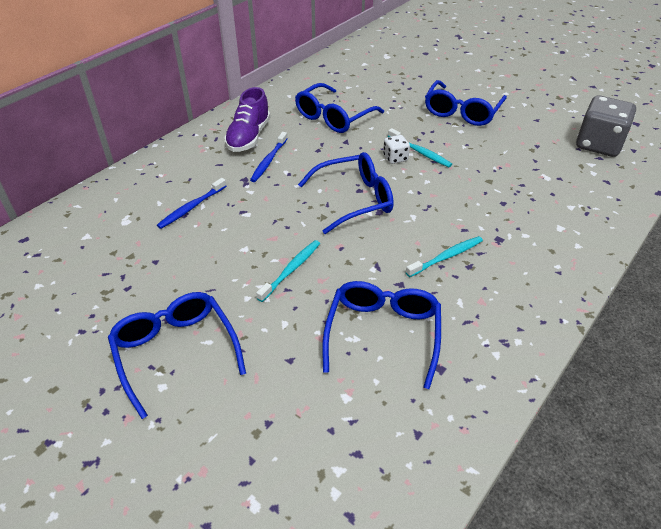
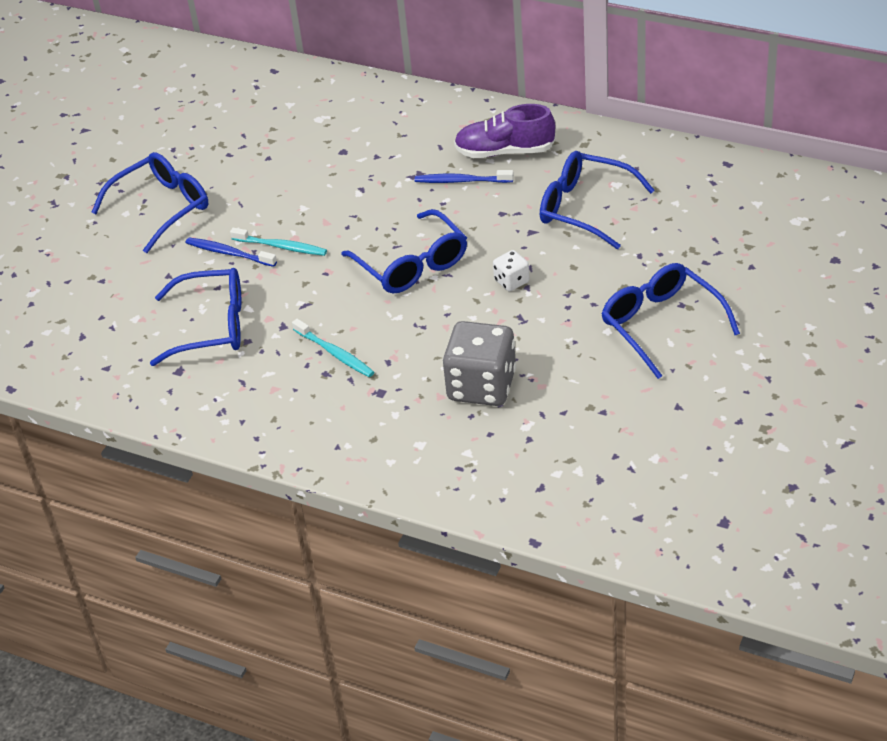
camera: 80 degrees right, 0 degrees up
blue toothbrush [157,178,226,229] -> blue toothbrush moved to [186,238,277,267]
turquoise toothbrush [388,128,452,167] -> none
blue glasses [425,80,507,126] -> blue glasses turned 45 degrees clockwise [601,263,740,379]
grey dice [576,96,636,157] -> grey dice moved to [443,321,516,406]

